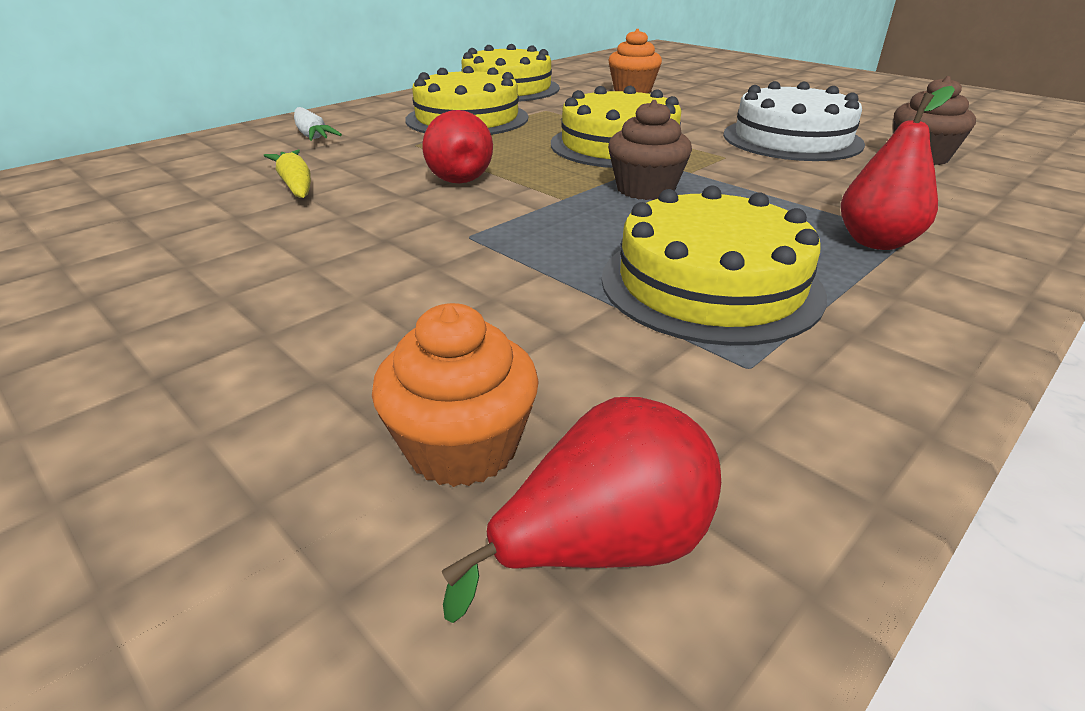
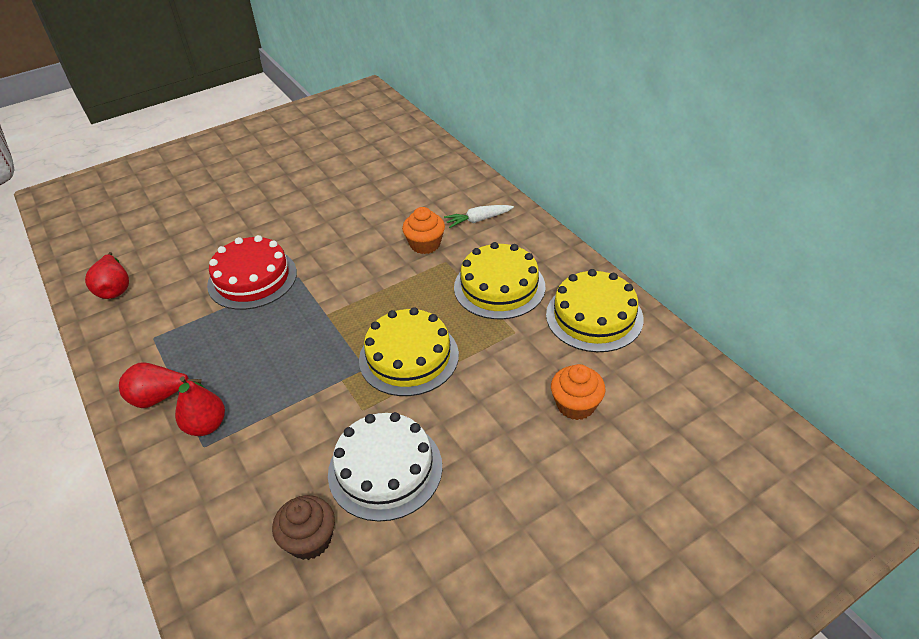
camera: 105 degrees right, 10 degrees up
yellow carrot [264,150,311,198] -> none
orange cupcake [372,303,539,487] -> orange cupcake moved to [402,207,445,254]
red pear [422,110,493,183] -> red pear moved to [119,362,204,408]
yellow cake [601,186,827,346] -> none
brown cupcake [608,100,692,200] -> none
none -> red cake [207,235,297,310]

